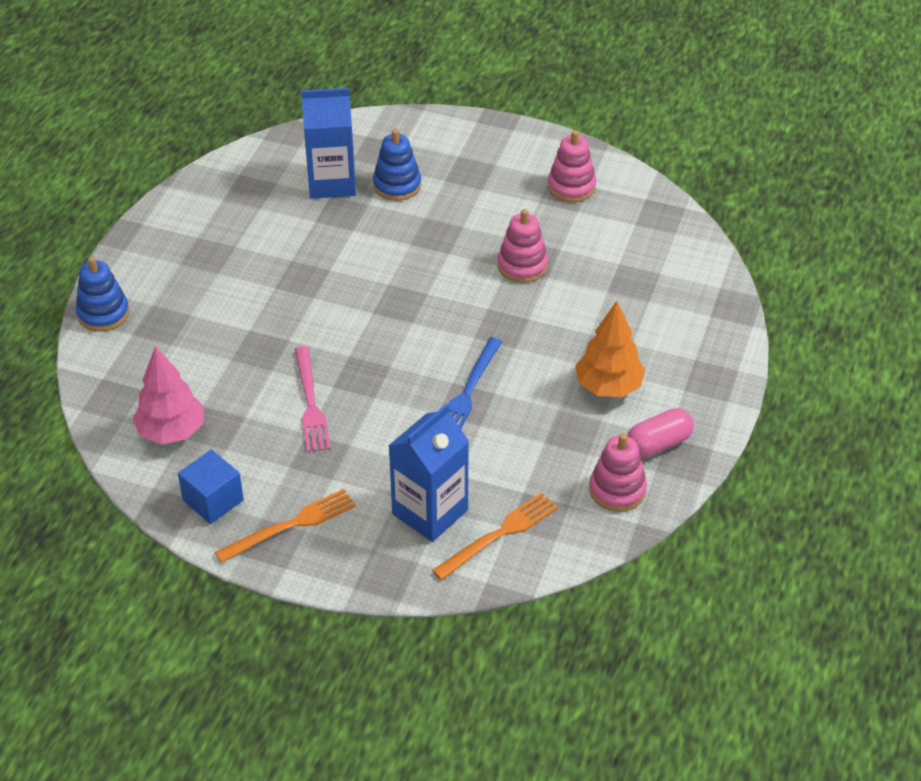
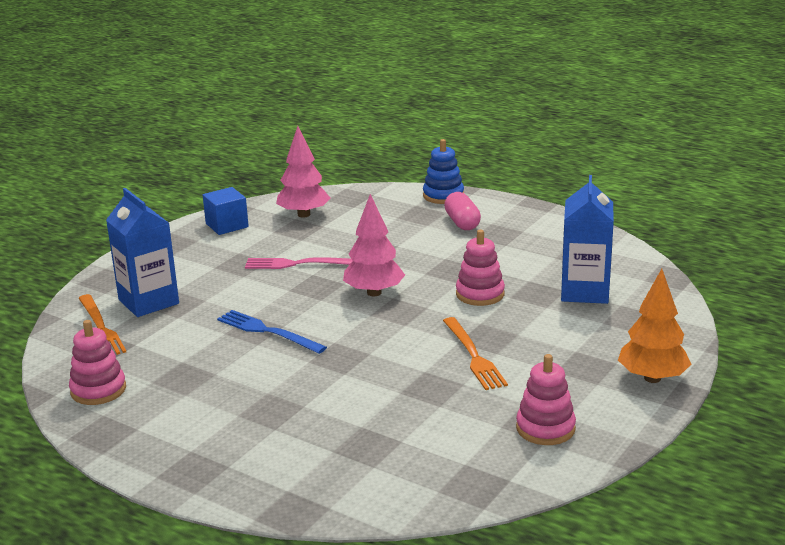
camera: 105 degrees right, 20 degrees down
orange fork [215,489,356,563] -> orange fork moved to [443,317,508,390]
blue stacking toy [373,129,421,201] -> none
pink stacking toy [497,209,548,283] -> pink stacking toy moved to [456,230,505,306]
orange tree [575,301,645,397] -> orange tree moved to [618,269,691,383]
pink capsule [627,408,694,457] -> pink capsule moved to [444,192,481,230]
none -> pink tree [343,194,405,296]

